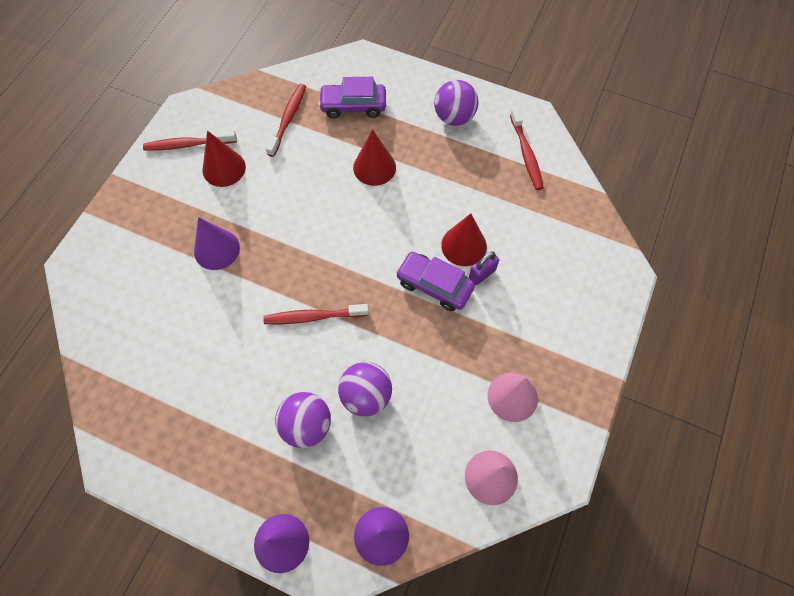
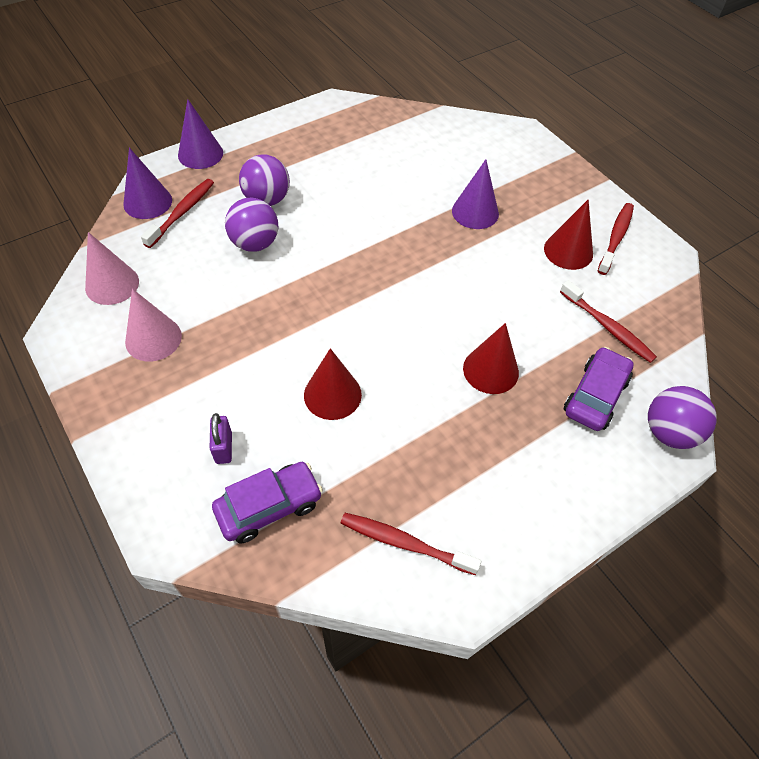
camera: 120 degrees right, 10 degrees down
red toothbrush [263,304,369,324] -> red toothbrush moved to [141,179,214,248]
purple car [396,252,475,311] -> purple car moved to [212,462,323,544]
purple ball [434,80,478,126] -> purple ball moved to [648,386,717,449]
purple padlock [469,251,499,285] -> purple padlock moved to [210,413,232,464]

